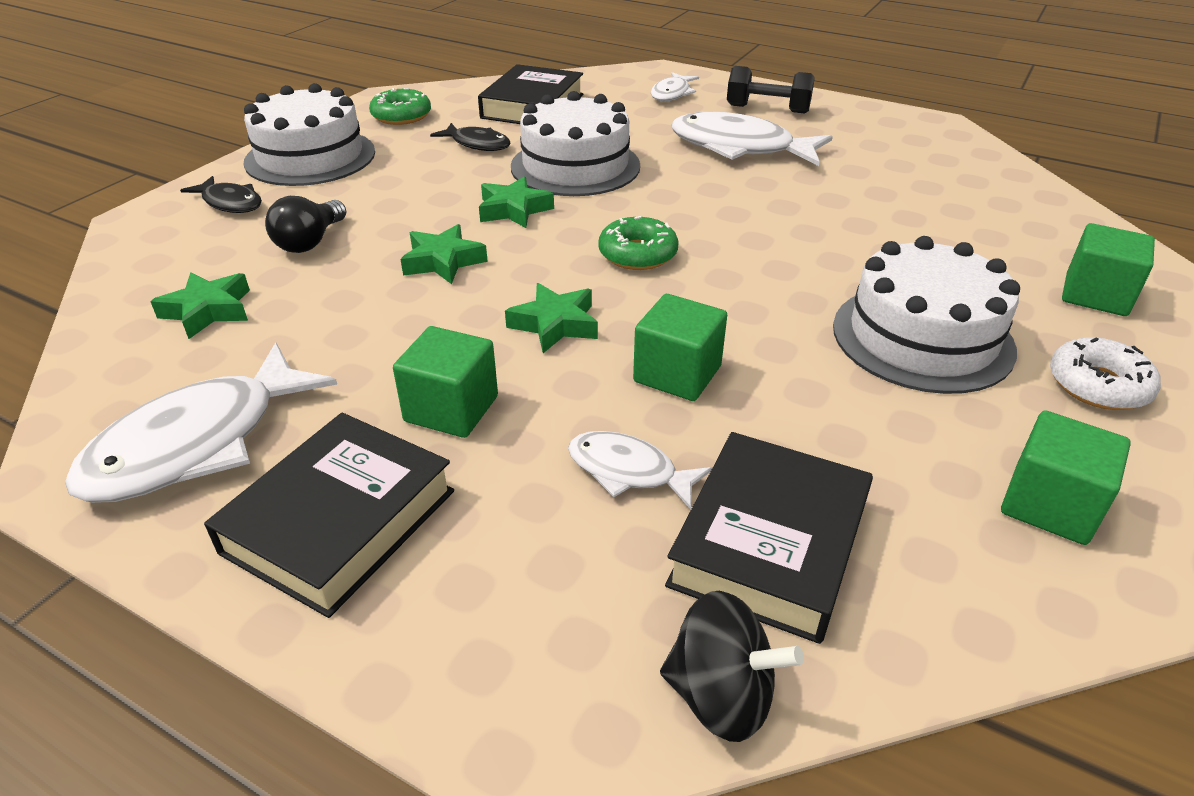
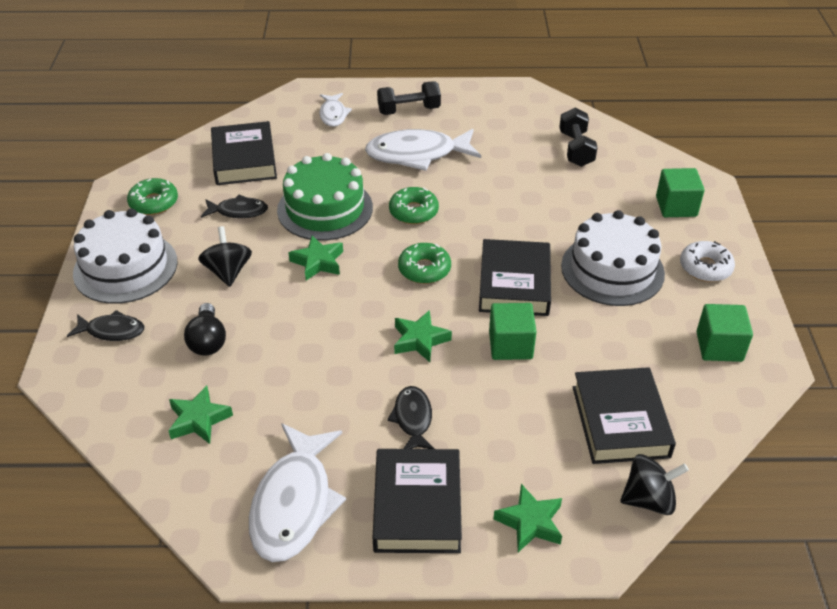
camera: 30 degrees left, 5 degrees up
green cube [393,326,498,438] -> black fish [387,386,435,449]
green star [401,224,488,284] -> green star moved to [493,484,562,552]
white cake [511,91,640,196] -> green cake [277,153,373,241]
white fish [568,431,712,510] -> none
none -> black spinning top [198,226,252,287]
none -> green donut [389,187,439,224]
none -> black book [479,239,551,316]
none -> black dumbbell [559,108,598,167]

